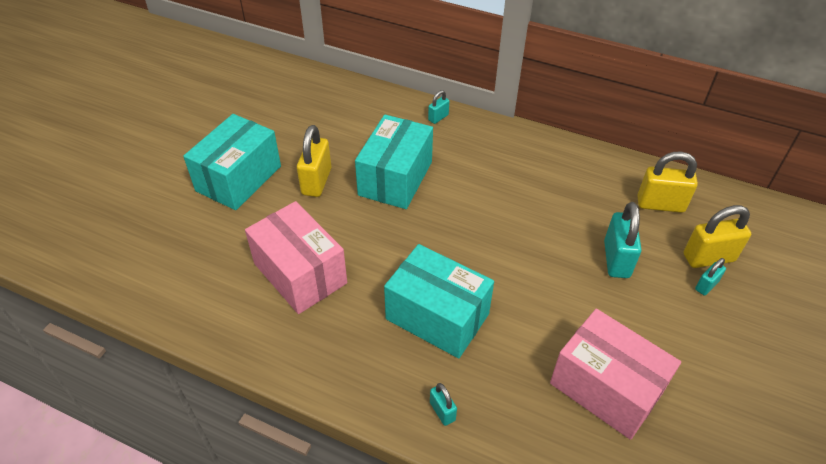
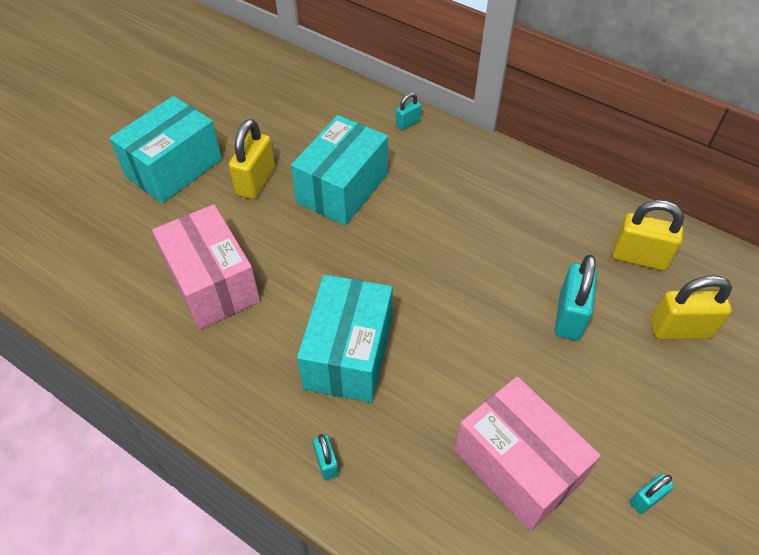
camera: 10 degrees right, 5 degrees up
turquoise box [384,244,494,358] -> turquoise box turned 60 degrees clockwise [297,274,393,403]
turquoise padlock [695,258,726,296] -> turquoise padlock moved to [630,474,674,514]

